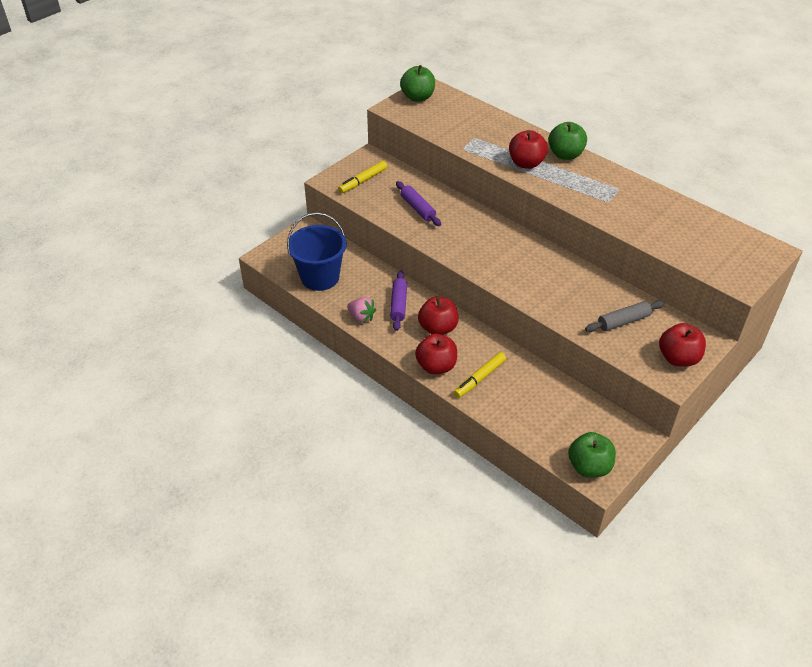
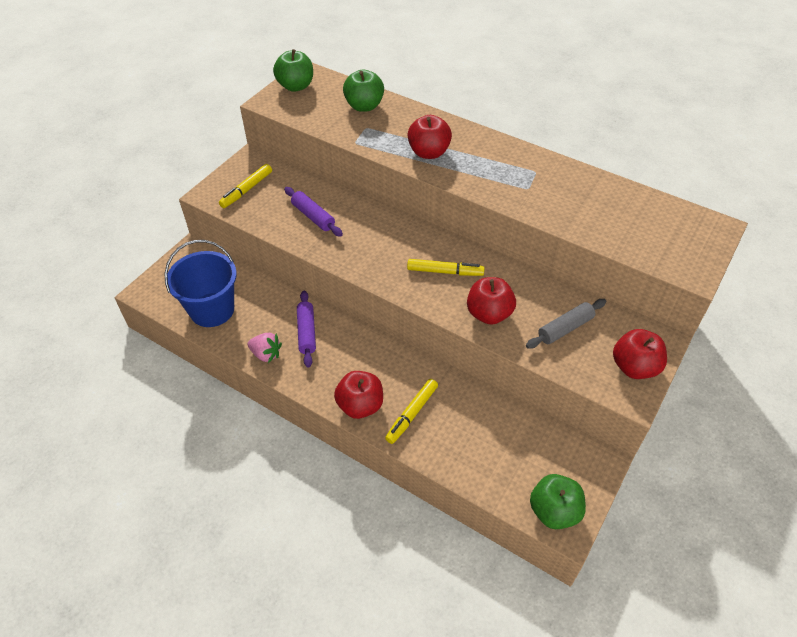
camera: 10 degrees left, 5 degrees up
red apple [418,297,459,335] -> red apple moved to [467,277,516,325]
green apple [548,122,587,160] -> green apple moved to [343,70,384,112]
none -> yellow marker [407,259,485,276]

